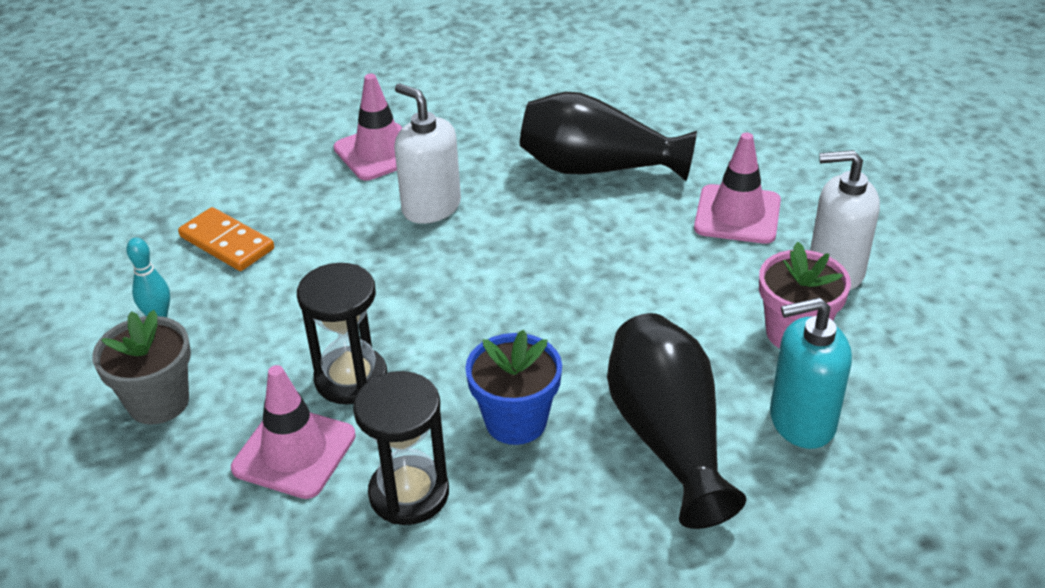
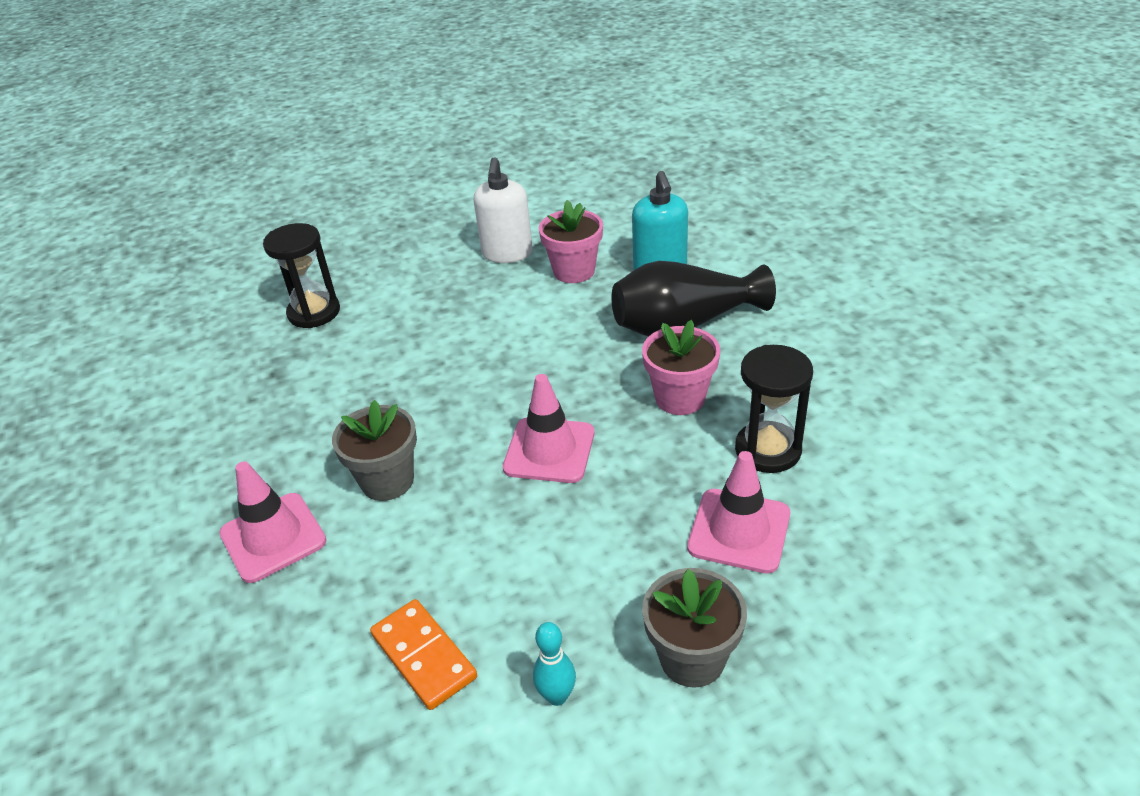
camera: 90 degrees left, 0 degrees up
orange domino [178,207,274,271] -> orange domino turned 75 degrees counterclockwise [370,599,477,710]
black hourglass [297,263,387,405] -> black hourglass moved to [263,223,340,328]
white soap dispenser [394,84,461,224] -> grey flower pot [332,400,417,501]
blue flower pot [465,330,562,445] -> pink flower pot [642,320,720,415]
black vase [520,92,697,181] -> none
pink traffic cone [694,133,781,244] -> pink traffic cone moved to [503,374,595,483]

